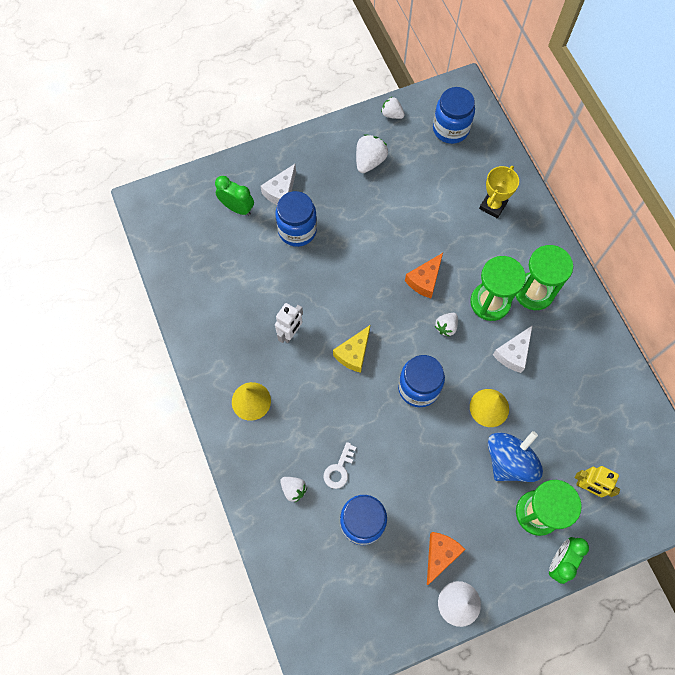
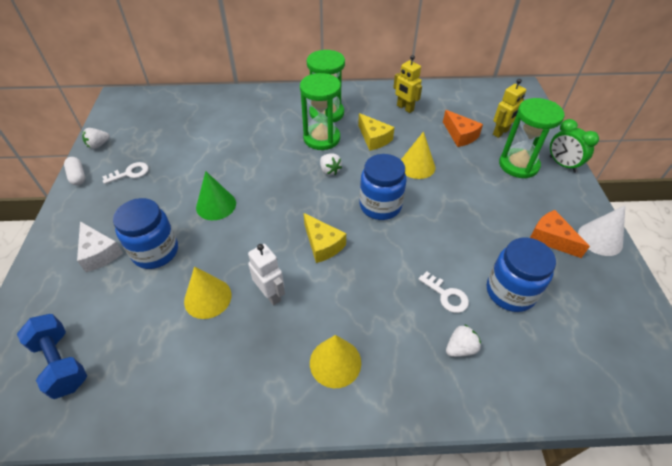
camera: 70 degrees left, 20 degrees down
green clock [215,176,254,215] -> none
white strawberry [356,134,388,173] -> white key [102,162,149,184]
orange cheese [405,253,443,298] -> orange cheese moved to [443,110,483,147]
blue jar [433,87,475,144] -> none
yellow trophy [479,166,519,218] -> none
blue spinning top [488,431,543,482] -> none
white cheese [493,325,533,373] -> yellow cheese [358,113,395,151]
none -> blue dumbbell [17,314,87,399]
none -> white capsule [64,157,85,185]
none -> yellow cone [184,266,232,319]
none -> green cone [196,171,236,220]
none -> yellow robot [393,55,422,113]

